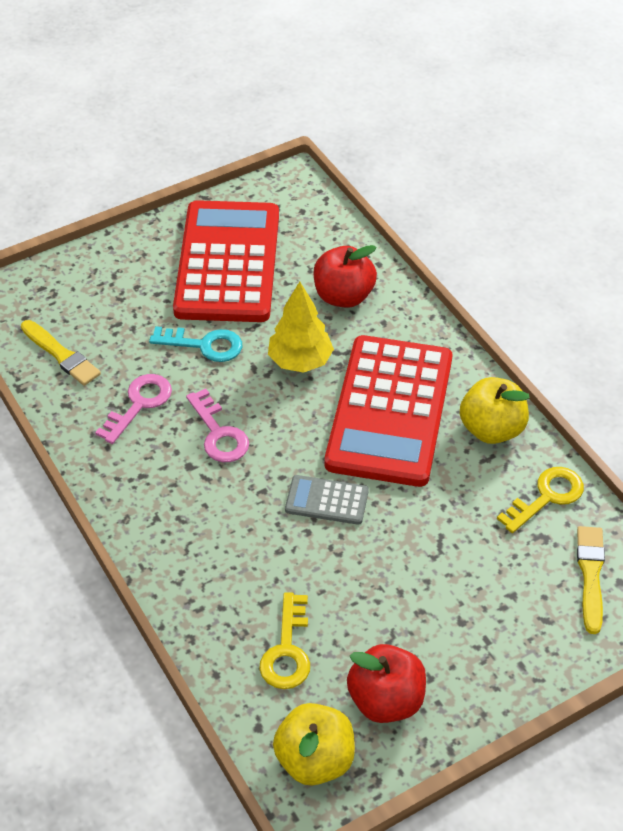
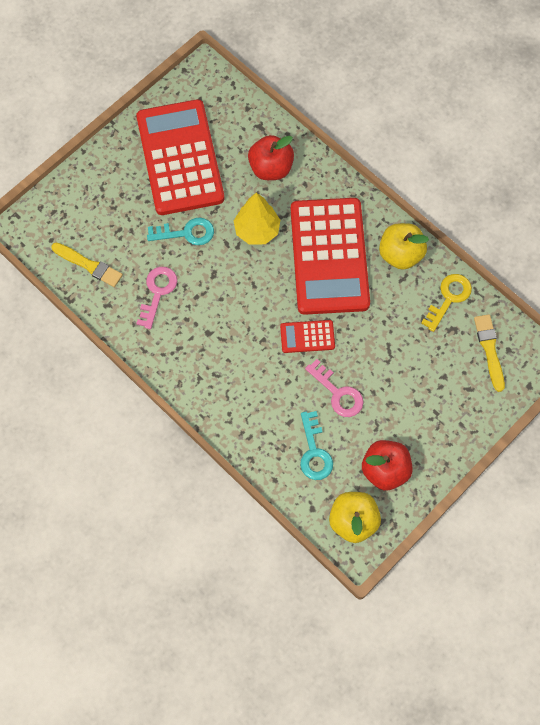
camera: 15 degrees left, 20 degrees up
pink key [186,389,249,462] -> pink key moved to [305,359,364,417]
yellow key [259,592,310,689] -> turquoise key [300,411,333,480]
grey calculator [285,475,369,525] -> red calculator [280,320,335,353]

